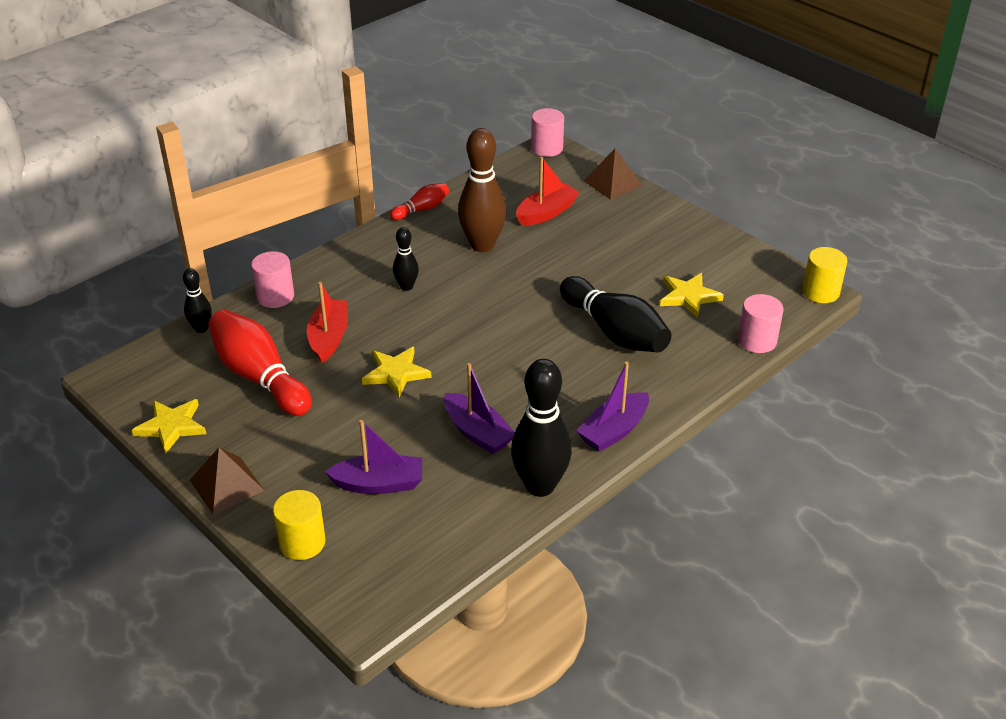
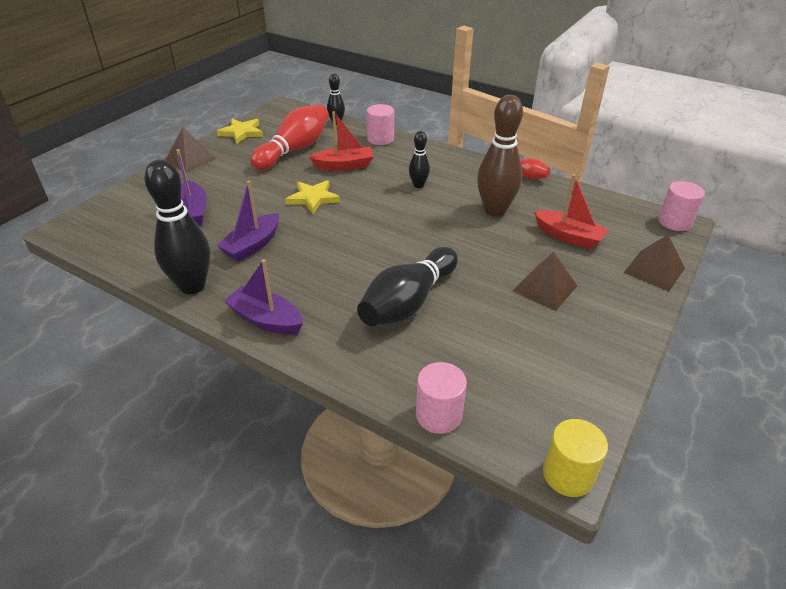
camera: 75 degrees right, 0 degrees up
yellow cylinder [273,490,325,560] -> none
yellow star [660,273,724,318] -> none
none -> brown pyramid [513,252,577,311]

